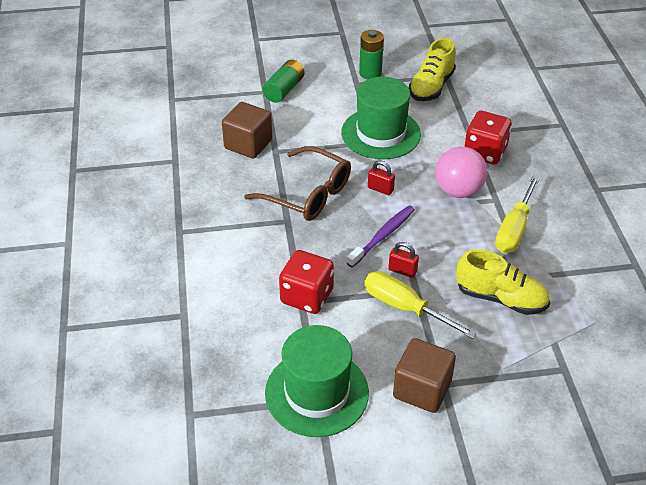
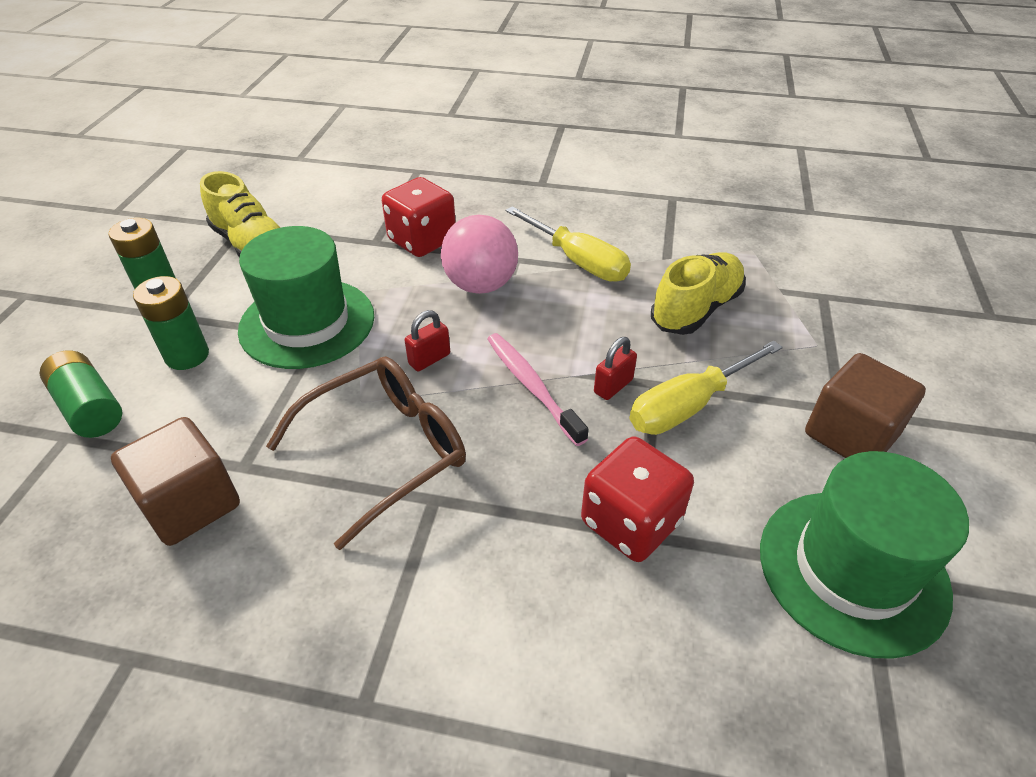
camera: 70 degrees left, 0 degrees up
purple toothbrush [346,205,415,268] -> pink toothbrush [487,333,589,446]
none -> green battery [133,276,209,370]

